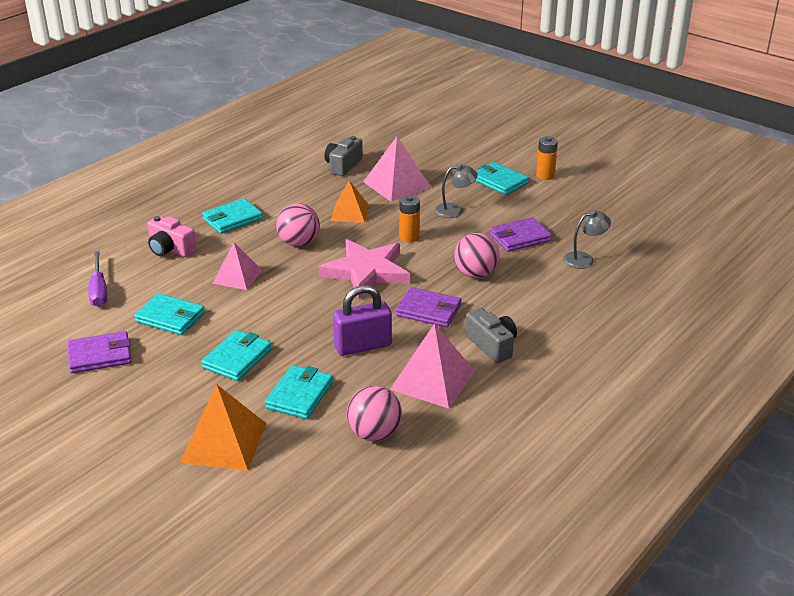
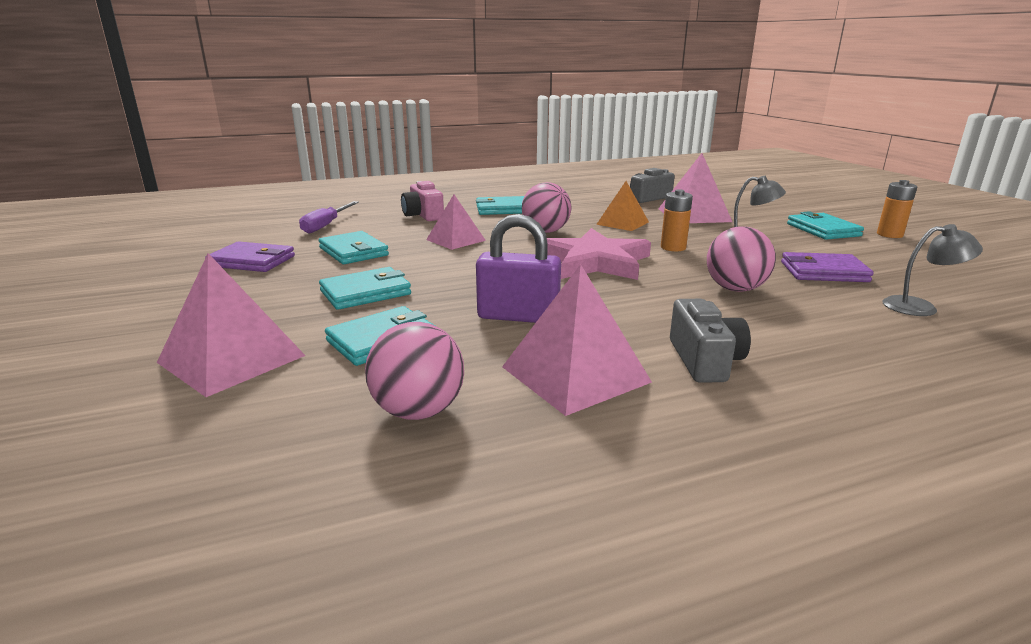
camera: 30 degrees right, 10 degrees down
orange pyramid [180,384,267,471] -> pink pyramid [157,253,306,397]
purple wallet [396,287,461,327] -> none

